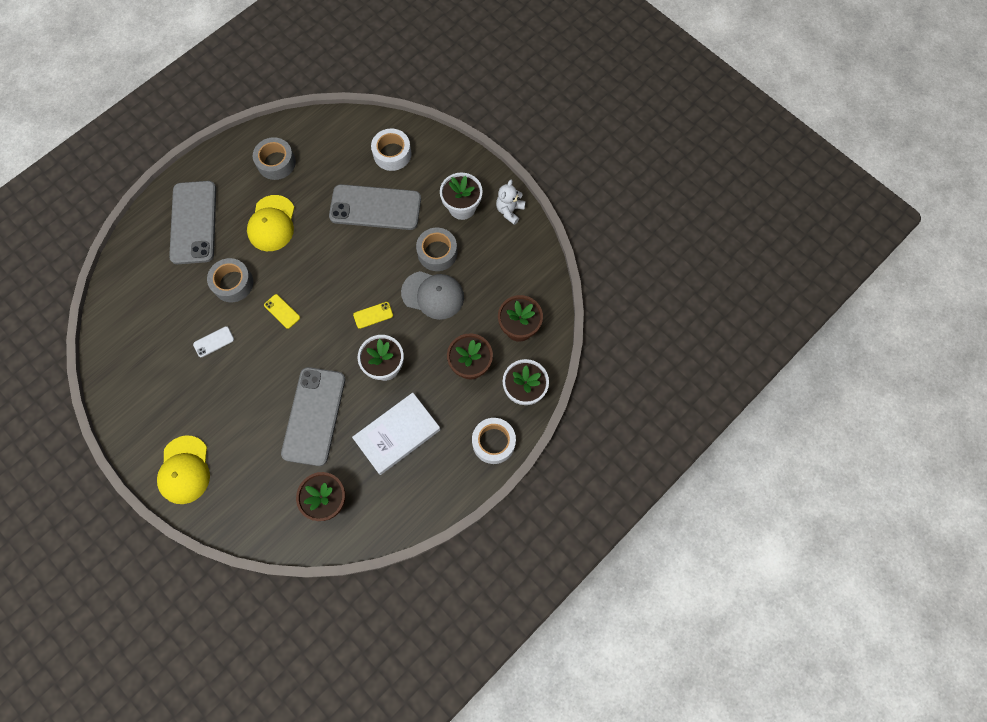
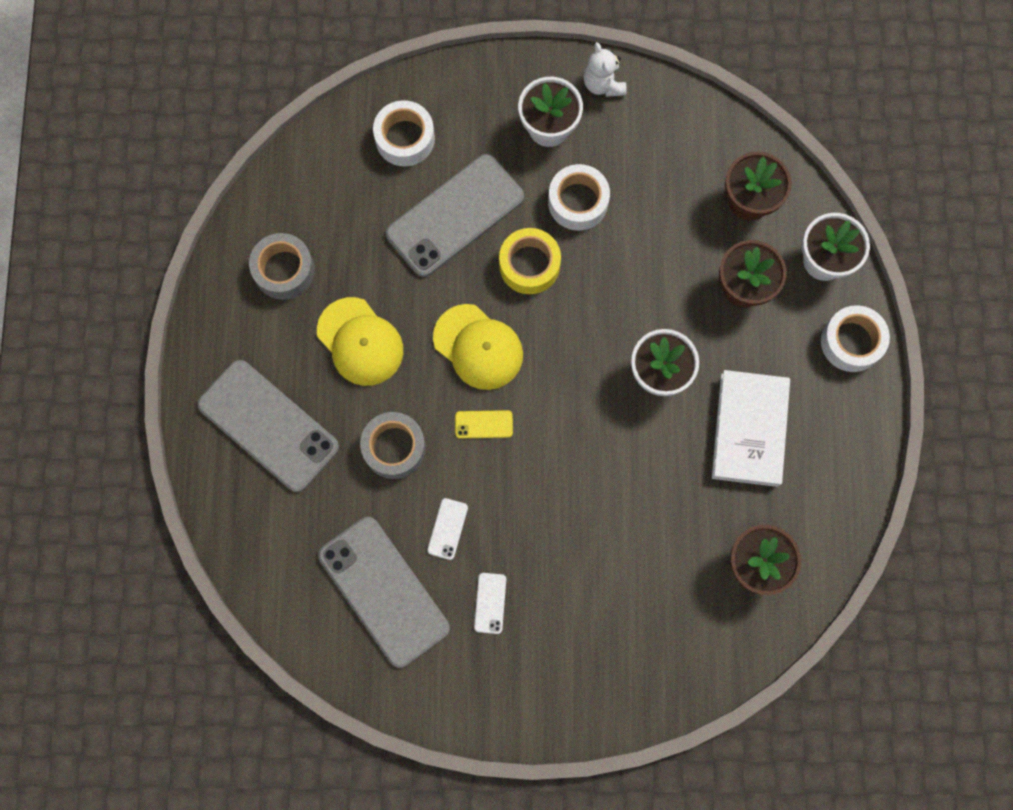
camera: 45 degrees left, 5 degrees up
yellow cap [157,435,210,504] -> yellow cap moved to [433,304,523,390]
grey phone [281,367,345,466] -> grey phone moved to [318,517,450,668]
yellow phone [353,302,393,329] -> none
grey cap [401,271,464,320] -> none
grey tape [416,228,457,271] -> white tape [548,164,610,230]
none -> white phone [474,573,506,634]
none -> yellow tape [499,228,561,294]

